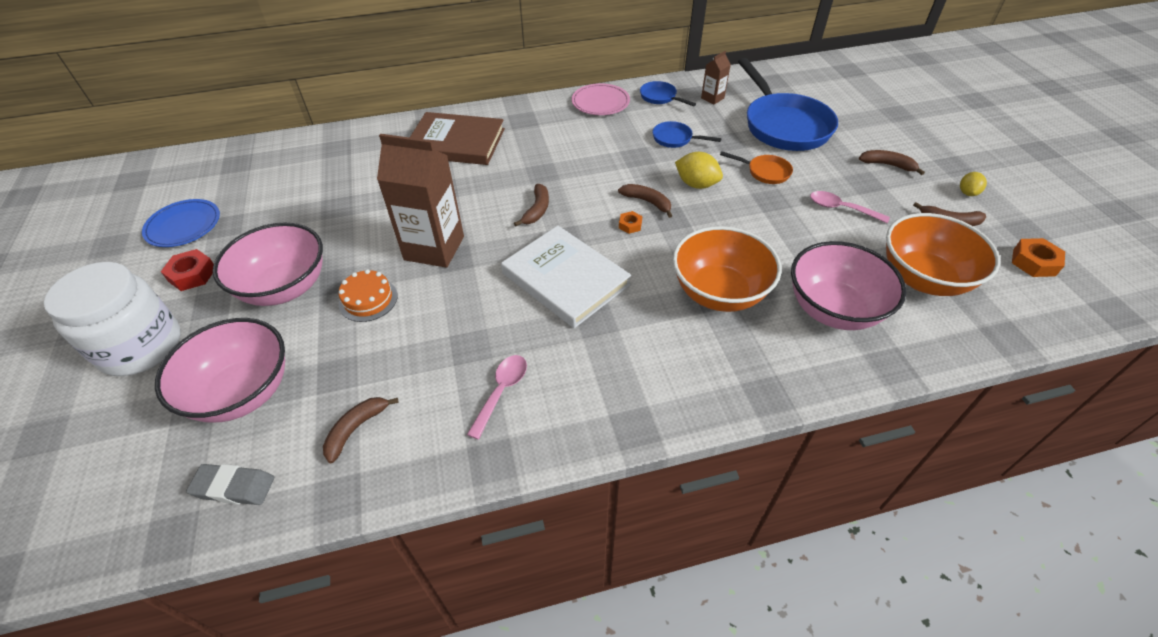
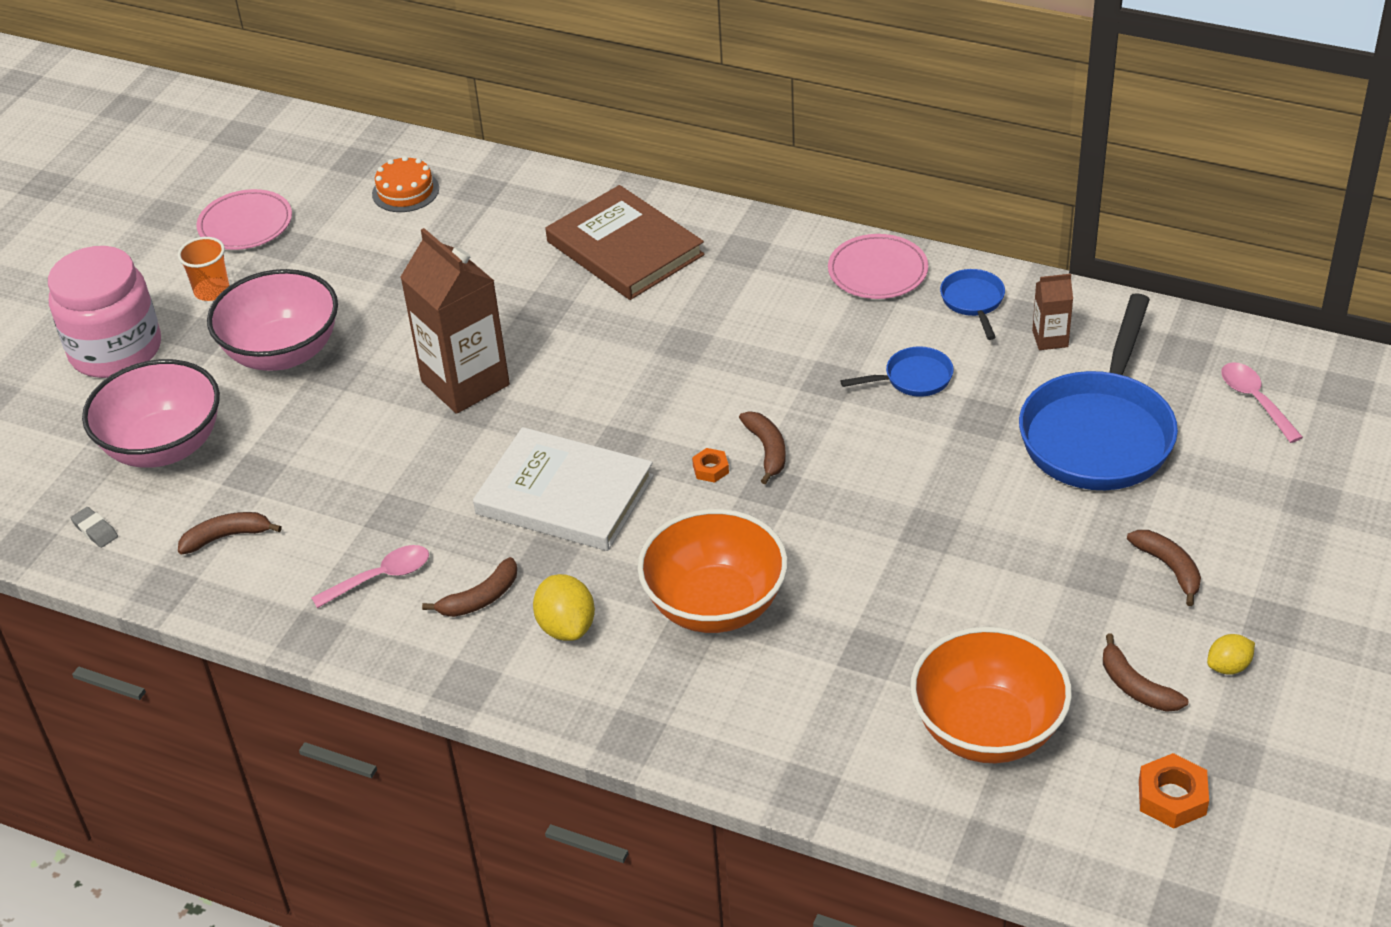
camera: 40 degrees right, 5 degrees down
white jar [44,262,180,376] -> pink jar [48,246,161,378]
blue plate [142,199,220,247] -> pink plate [196,189,292,250]
red nut [161,249,214,291] -> orange cup [178,237,229,301]
grey eraser [186,464,274,505] -> grey eraser [71,507,118,548], size x0.64
orange cake [339,269,398,322] -> orange cake moved to [372,156,439,212]
white book [501,226,631,328] -> white book turned 60 degrees counterclockwise [473,427,654,551]
brown banana [514,184,549,227] -> brown banana moved to [422,557,517,617]
blue pan [653,121,722,148] -> blue pan turned 105 degrees clockwise [840,346,954,397]
yellow lemon [675,152,723,189] -> yellow lemon moved to [533,574,595,641]
orange pan [720,151,793,184] -> none
pink bowl [791,241,907,330] -> none
pink spoon [810,191,890,223] -> pink spoon moved to [1221,362,1303,443]

